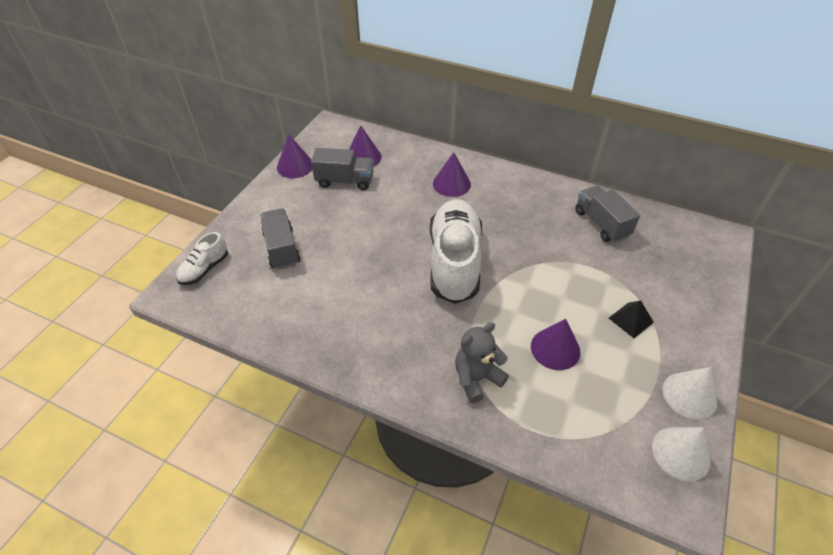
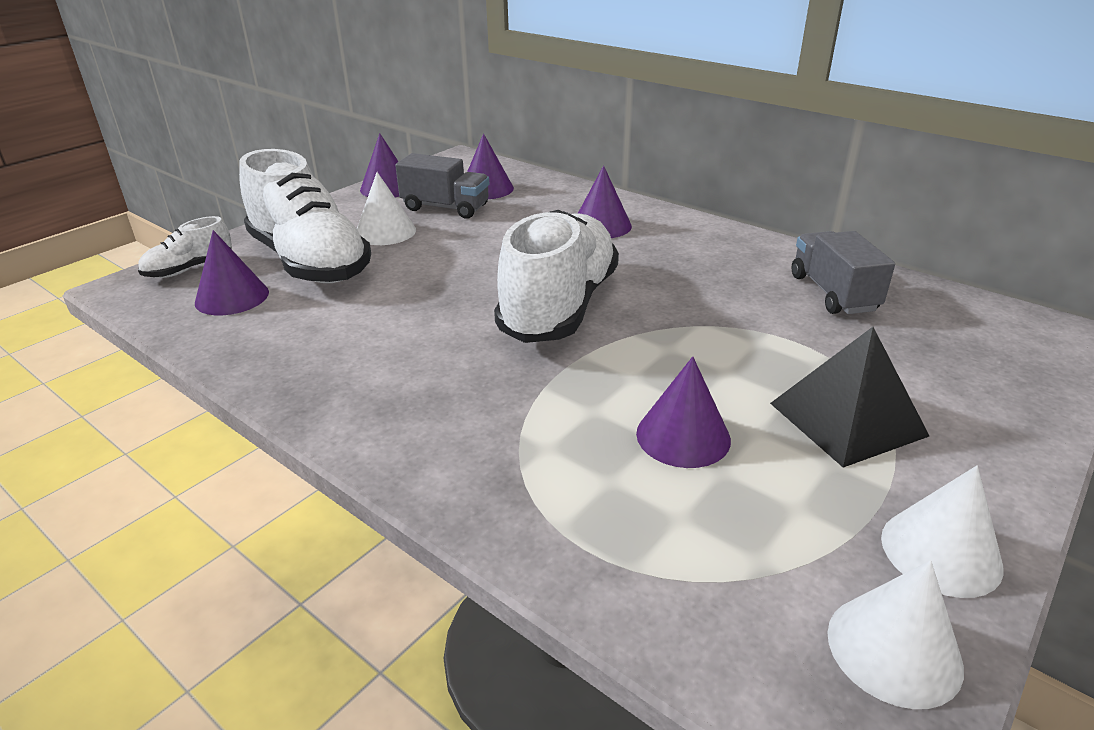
camera: 15 degrees right, 15 degrees down
grey truck [261,208,300,270] -> white shoe [239,149,371,283]
grey teddy bear [455,322,509,403] -> none
black pyramid [609,300,654,338] -> black pyramid [770,327,929,467], size x1.76
none -> purple cone [195,230,269,315]
none -> white cone [357,172,416,245]

